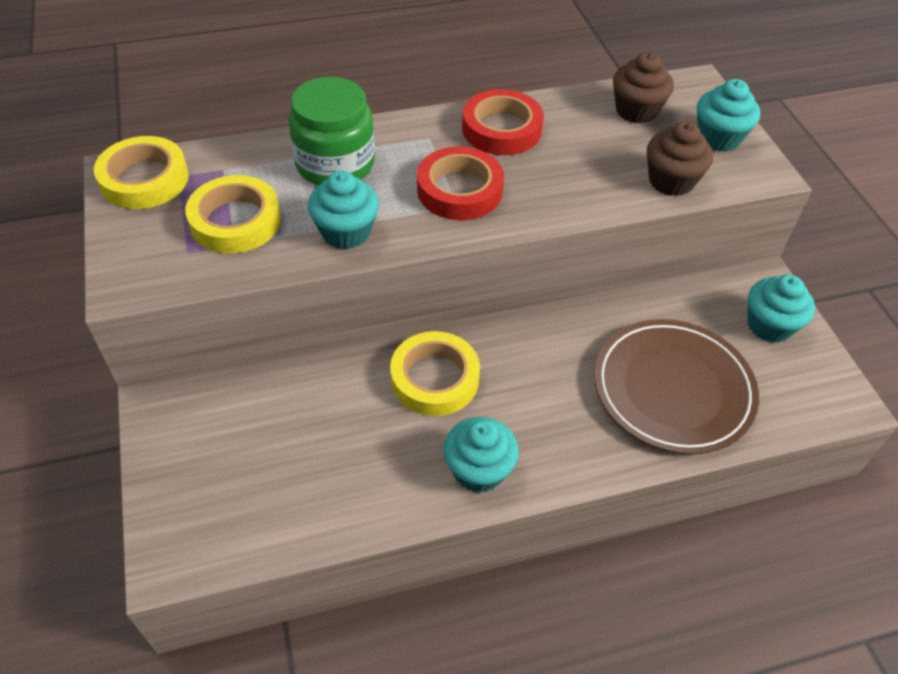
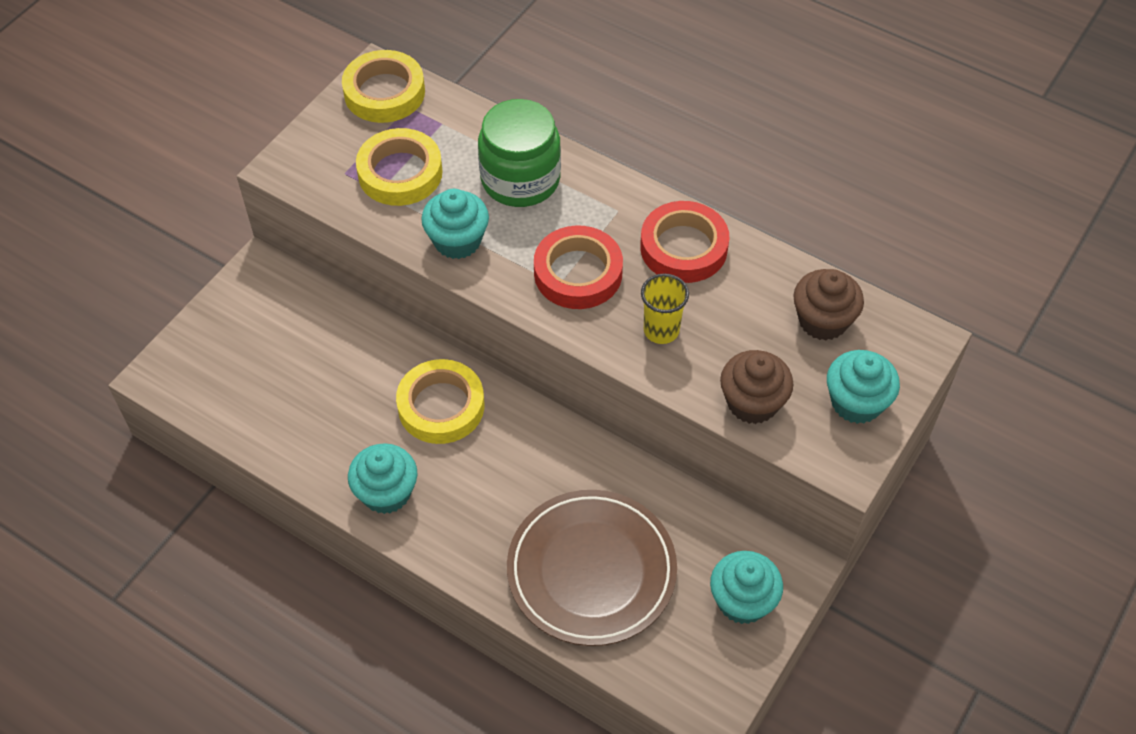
camera: 50 degrees right, 5 degrees up
none -> yellow cup [641,273,689,344]

